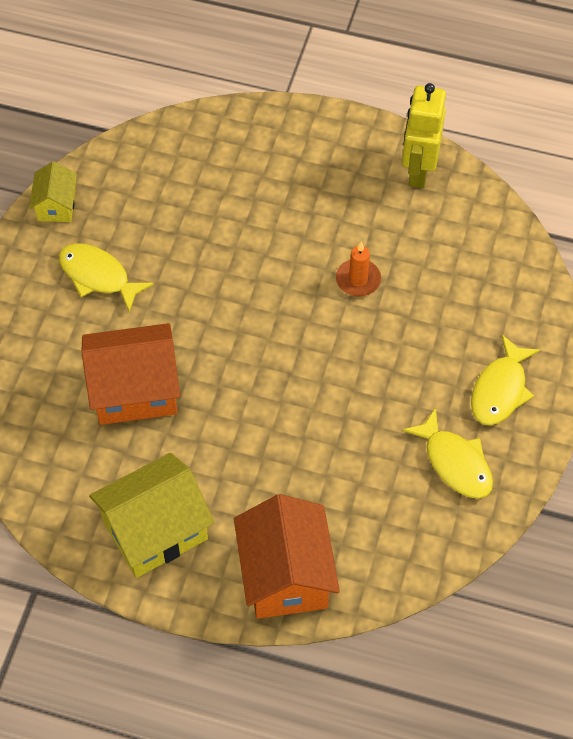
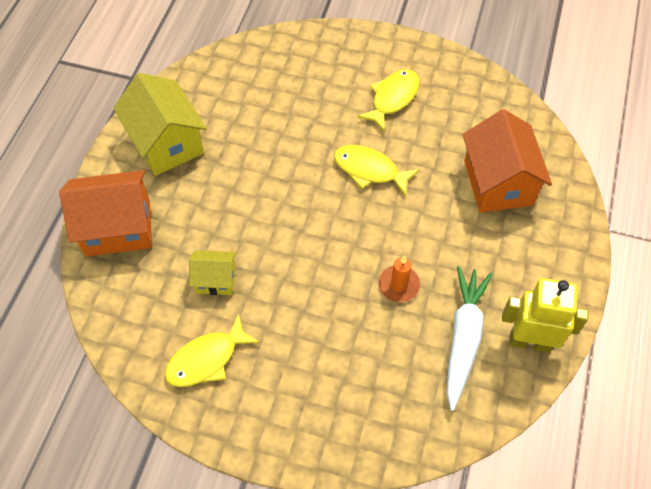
camera: 90 degrees right, 0 degrees up
yellow house [29,161,77,222] -> yellow house moved to [189,250,236,295]
orange house [81,323,180,425] -> orange house moved to [463,109,552,213]
yellow fish [471,335,540,425] -> yellow fish moved to [334,145,419,196]
none -> white carrot [447,266,493,411]

